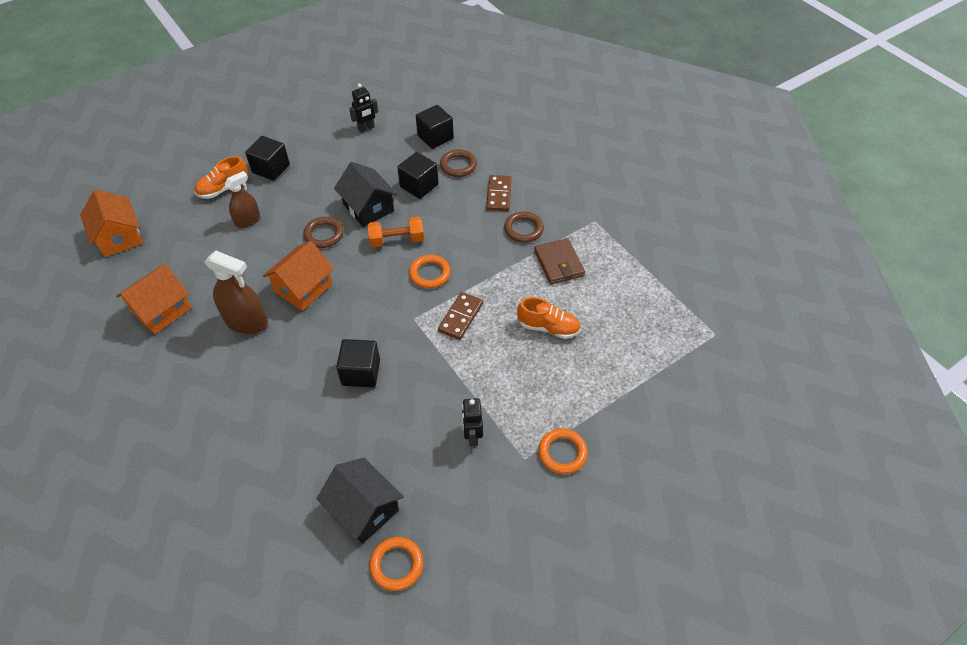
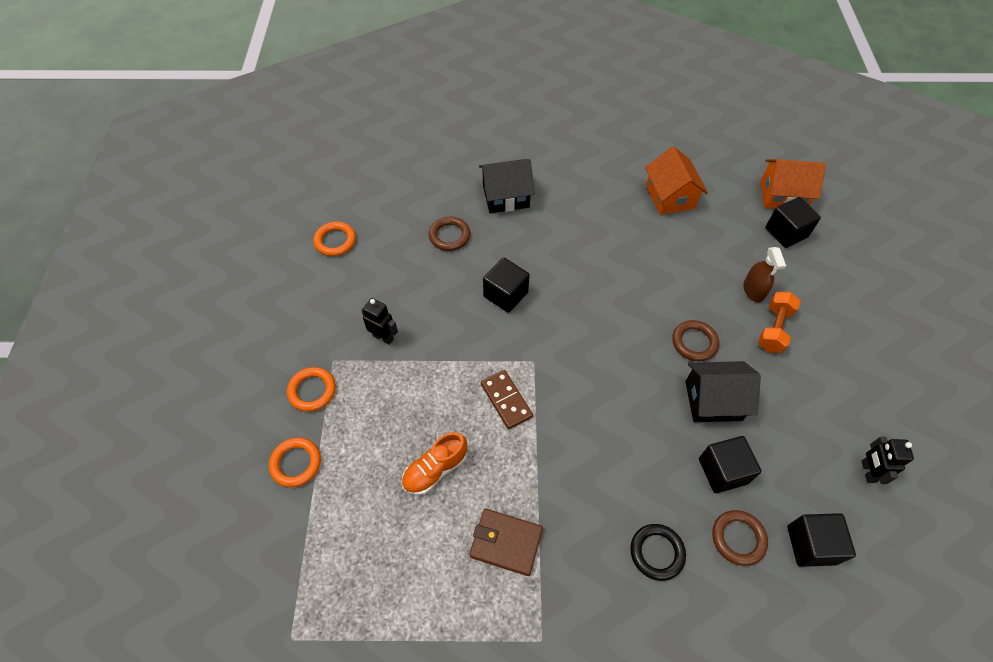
camera: 125 degrees right, 5 degrees up
orange shoe [195,156,249,199] -> none
brown spray bottle [205,251,268,334] -> none
black cube [245,136,290,181] -> black cube moved to [765,197,821,248]
orange house [263,241,334,311] -> none
black house [317,458,404,544] -> black house moved to [479,159,535,213]
orange dumbbell [368,216,424,247] -> orange dumbbell moved to [758,292,801,353]
orange ring [409,255,451,289] -> orange ring moved to [269,437,321,487]
brown domino [486,175,512,211] -> black ring [630,524,686,581]
brown ring [504,212,544,243] -> brown ring moved to [429,216,470,251]

